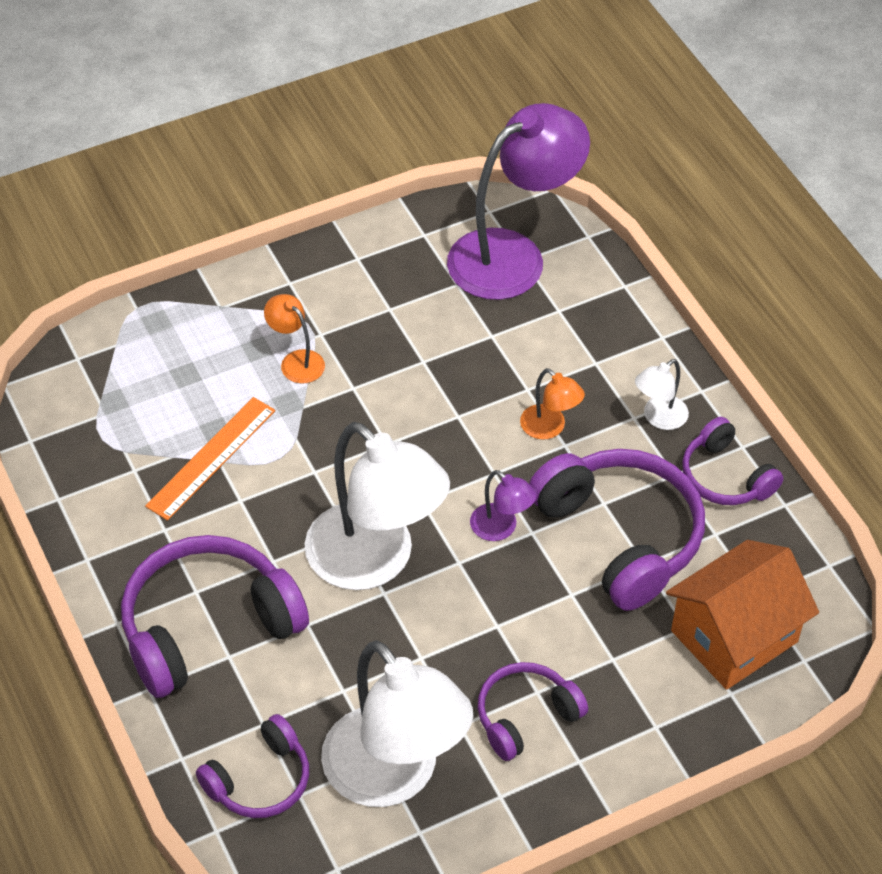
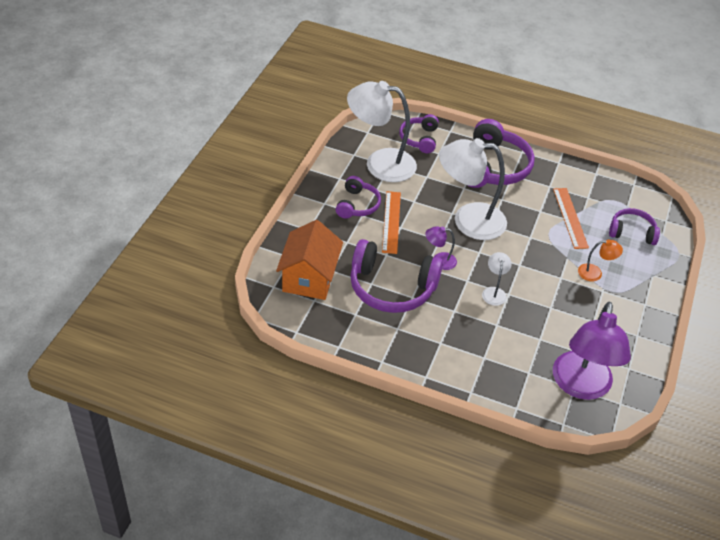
camera: 135 degrees right, 5 degrees down
orange lamp [520,368,585,440] -> none
white lamp [635,359,689,430] -> white lamp moved to [482,252,512,306]
purple headphones [682,417,783,505] -> purple headphones moved to [609,208,660,245]
none -> orange ruler [382,191,401,254]

